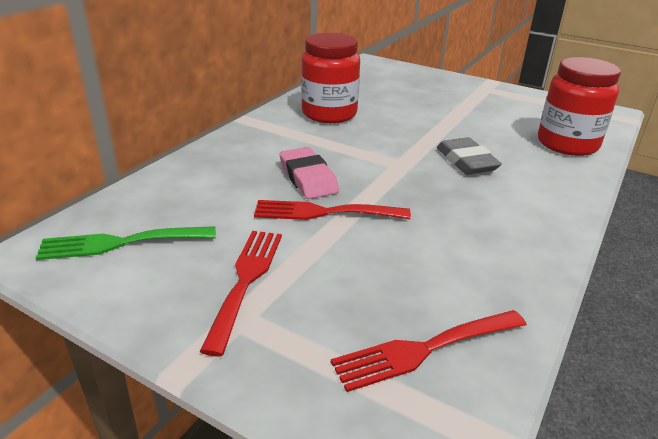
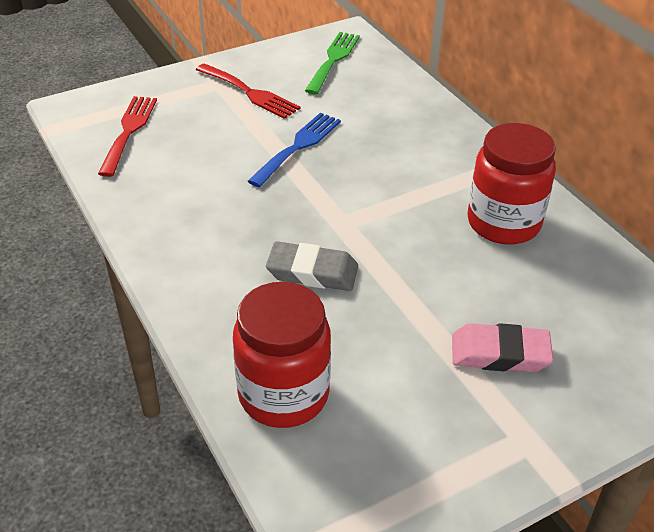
camera: 120 degrees right, 10 degrees up
red fork [254,200,411,220] -> blue fork [248,113,341,187]
pink eraser [280,147,339,199] -> pink eraser moved to [452,323,553,372]

